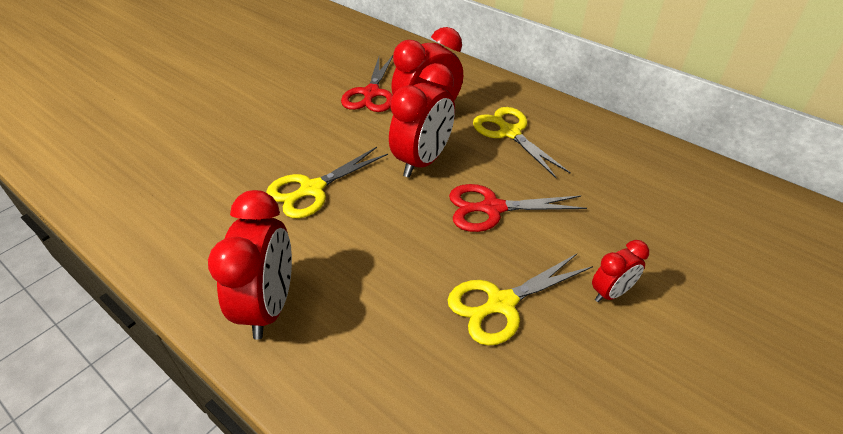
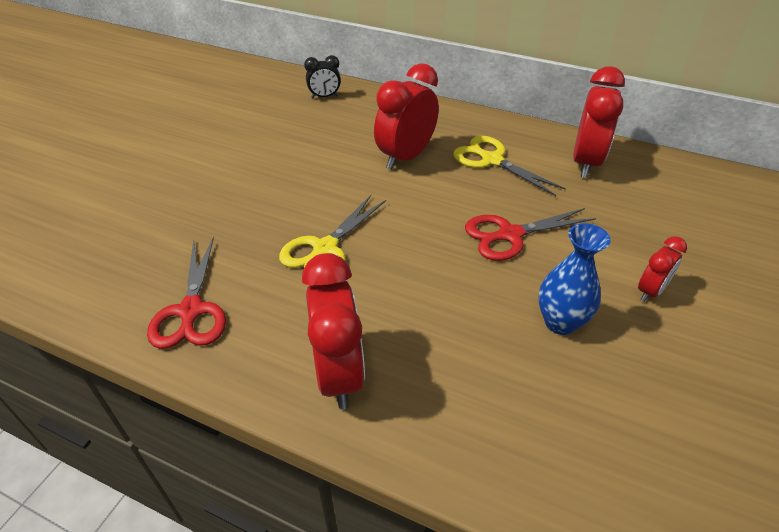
camera: 15 degrees left, 0 degrees up
red scissors [341,55,393,112] -> red scissors moved to [147,236,226,349]
red clock [389,63,455,178] -> red clock moved to [573,66,625,178]
yellow scissors [448,253,593,346] -> blue vase [538,223,611,335]
none -> black clock [304,55,341,98]

